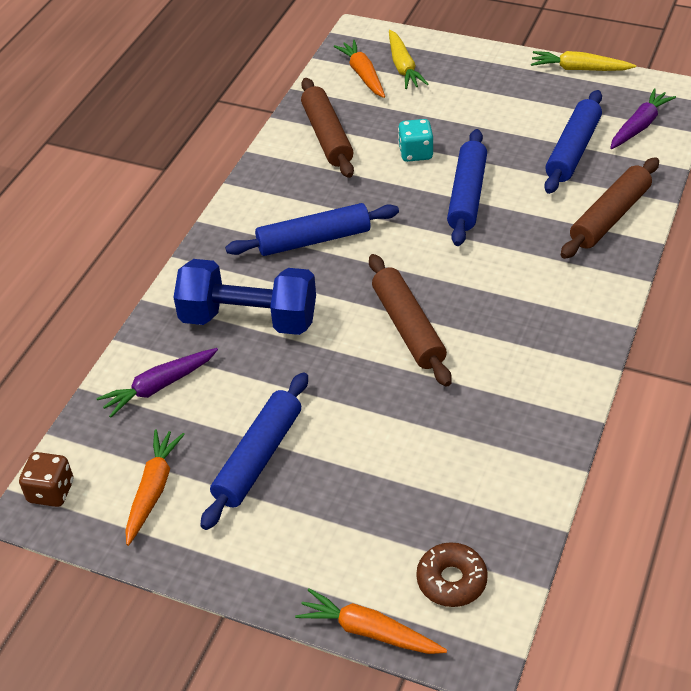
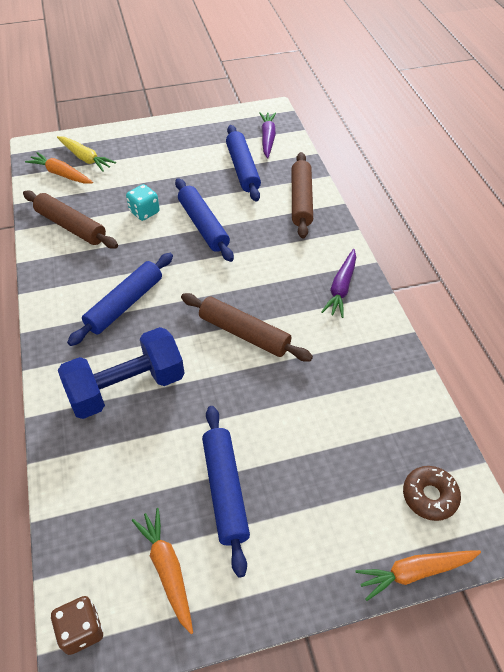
camera: 40 degrees left, 5 degrees up
purple carrot [97,348,218,418] -> purple carrot moved to [321,249,356,318]
yellow carrot [531,51,636,71] -> none

